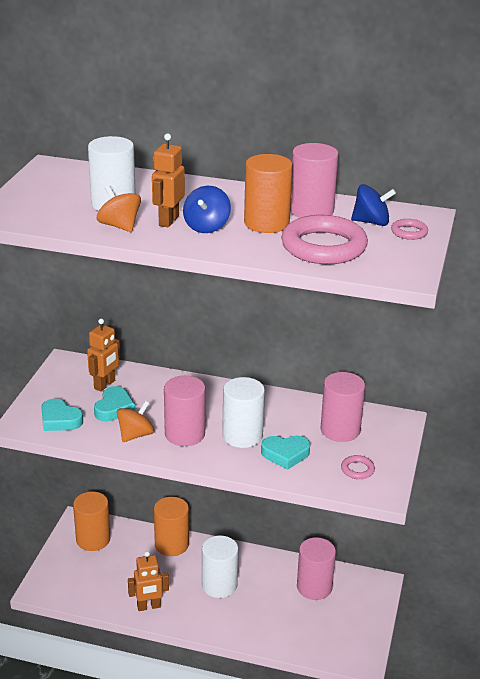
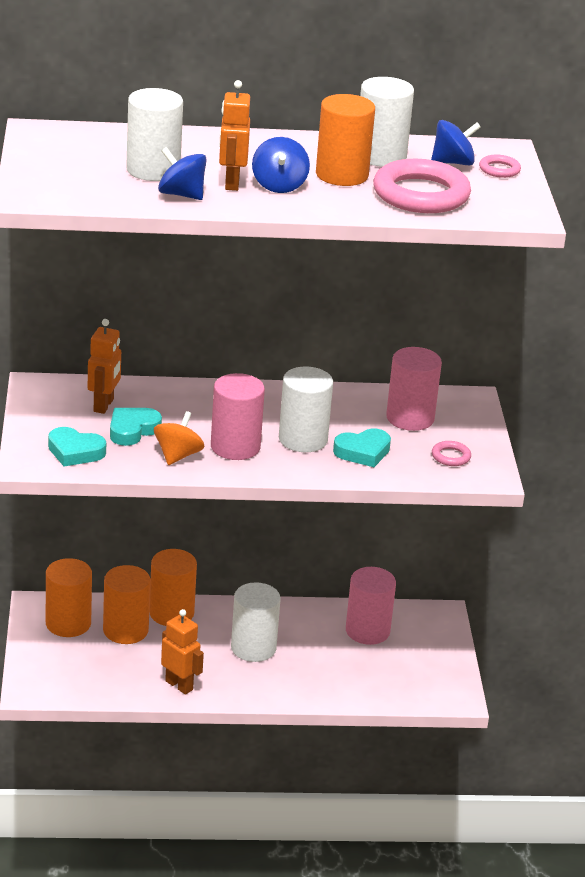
camera: 20 degrees left, 0 degrees up
turquoise heart [94,386,135,421] -> turquoise heart turned 135 degrees counterclockwise [110,408,162,446]
orange spinning top [97,185,141,232] -> blue spinning top [158,147,207,200]
orange robot [128,551,169,611] -> orange robot turned 105 degrees counterclockwise [161,609,204,695]
pink cylinder [290,143,338,218] -> white cylinder [360,77,414,167]
none -> orange cylinder [103,565,151,644]

